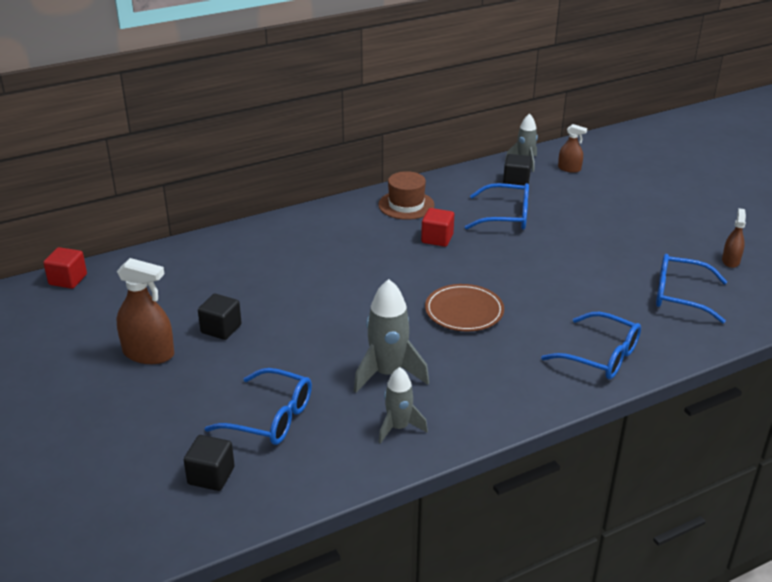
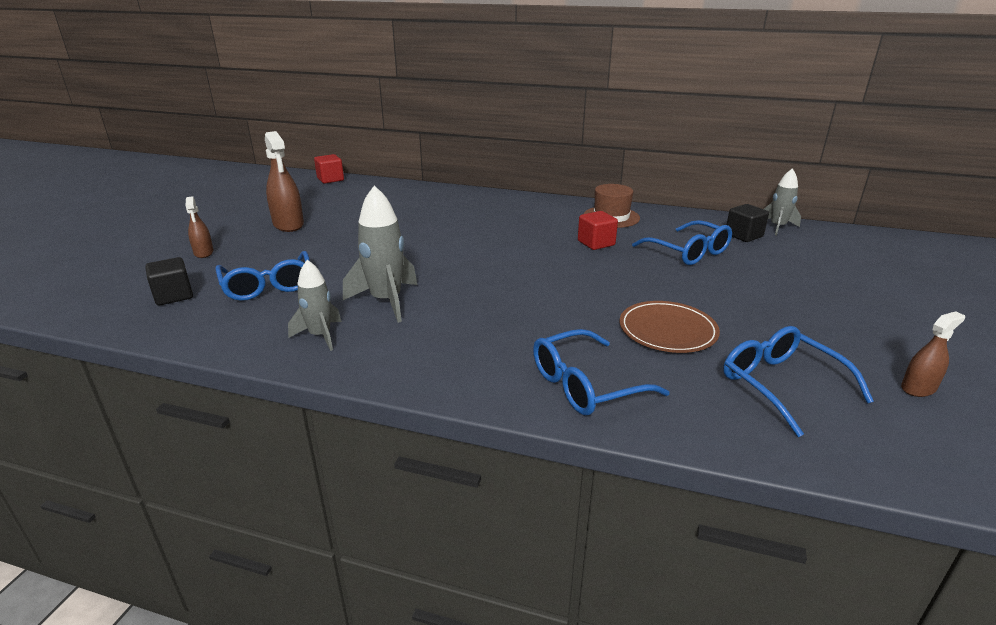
camera: 45 degrees right, 5 degrees down
black cube [198,294,242,340] -> none
brown plate [425,284,504,331] -> brown plate moved to [620,301,720,353]
blue glasses [541,312,641,379] -> blue glasses turned 75 degrees clockwise [533,329,669,416]
brown spray bottle [558,124,587,173] -> brown spray bottle moved to [186,196,213,258]

